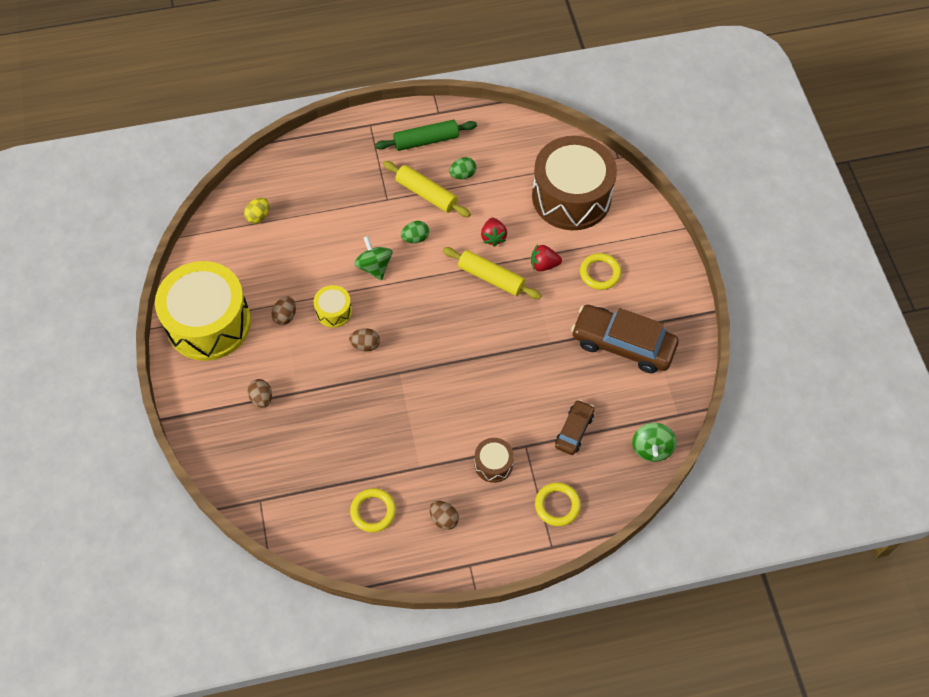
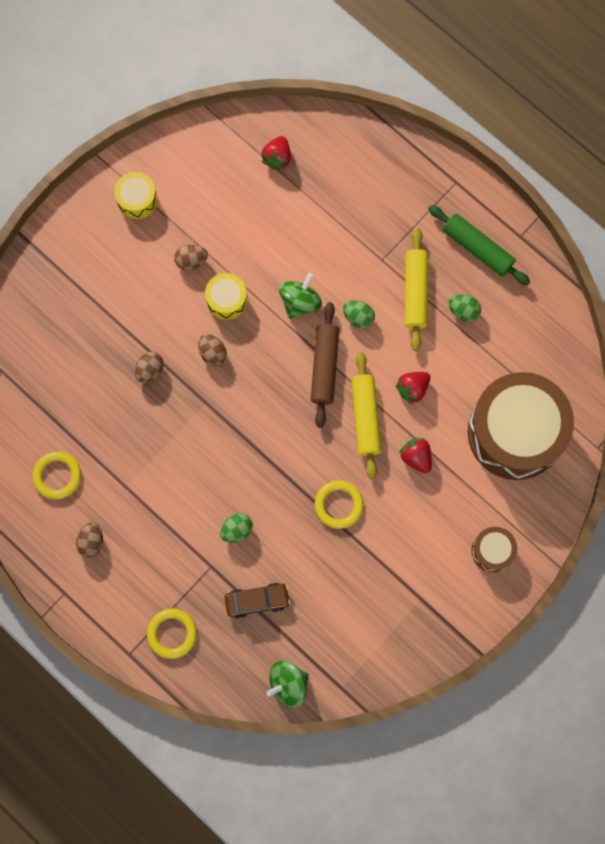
camera: 55 degrees right, 15 degrees up
yellow drum [155,261,251,361] -> yellow drum [114,172,157,219], size x0.43
yellow egg [244,198,269,223] -> red strawberry [261,136,291,170]
brown egg [247,379,272,408] -> brown egg moved to [135,352,164,383]
brown drum [474,438,514,483] -> brown drum moved to [471,527,517,572]
brown car [571,305,679,373] -> none
yellow ring [580,253,621,290] -> yellow ring moved to [315,480,364,529]
none -> green egg [220,513,253,543]
none -> brown rolling pin [311,302,339,428]

